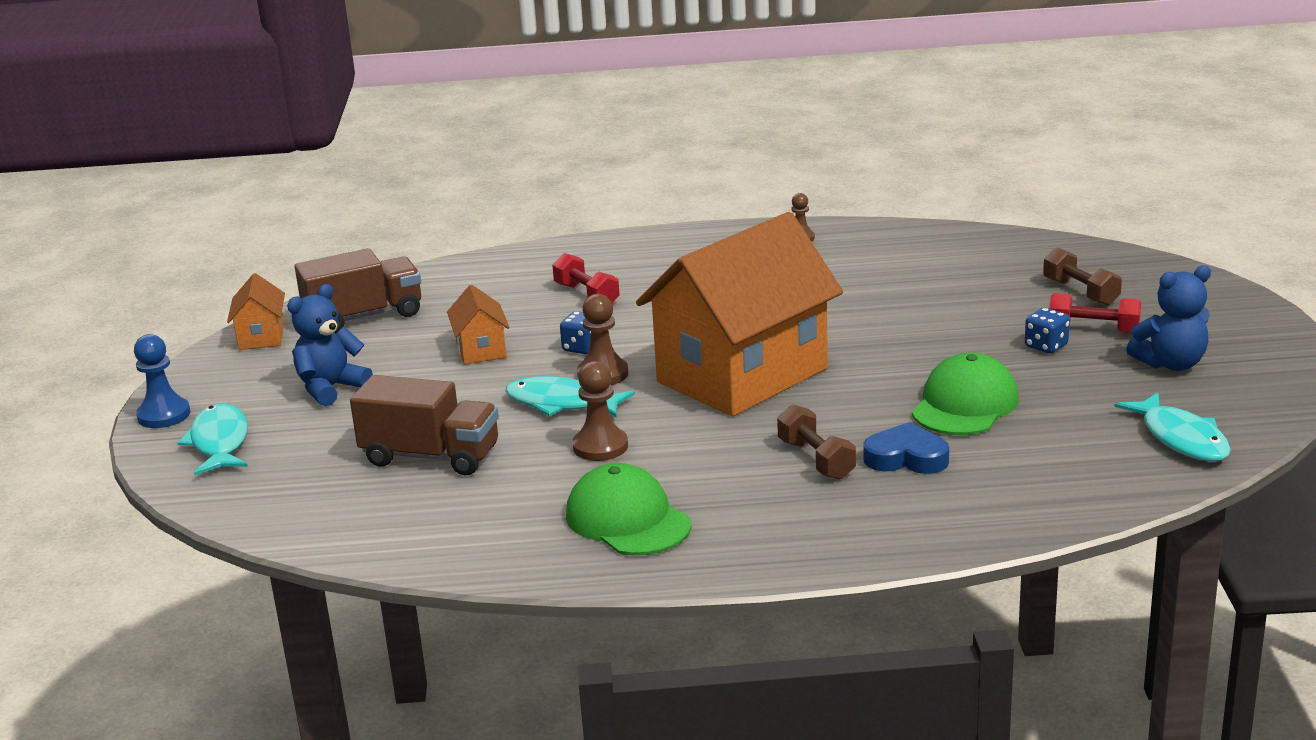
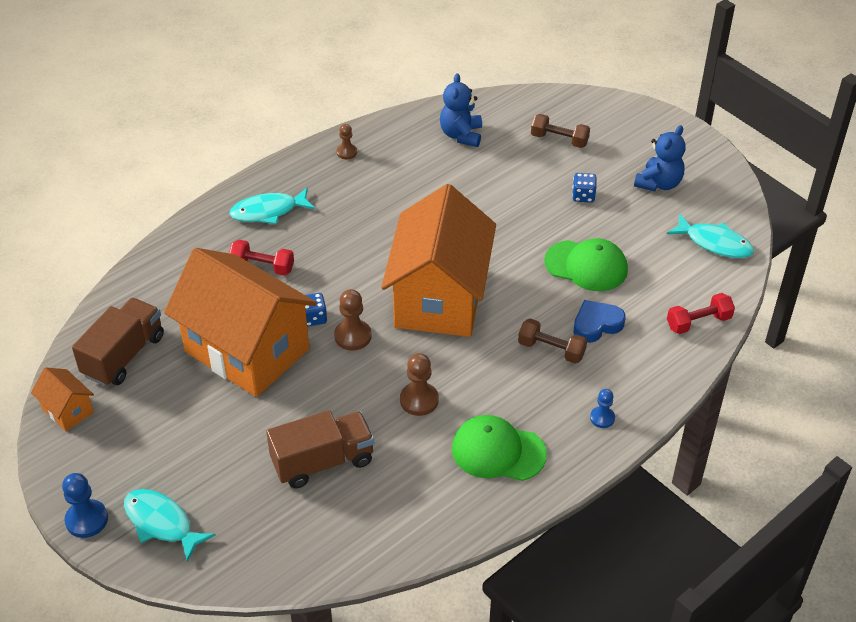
camera: 40 degrees left, 20 degrees up
blue teddy bear [287,284,373,406] -> blue teddy bear moved to [440,73,482,147]
orange house [447,285,509,364] -> orange house [164,248,317,397], size x2.44
turquoise fish [505,376,635,417] -> turquoise fish moved to [230,188,315,224]
green cap [912,353,1019,435] -> green cap turned 120 degrees clockwise [544,238,628,291]
red dumbbell [1049,293,1141,333] -> red dumbbell moved to [667,293,735,334]
none -> blue pawn [590,389,615,428]

